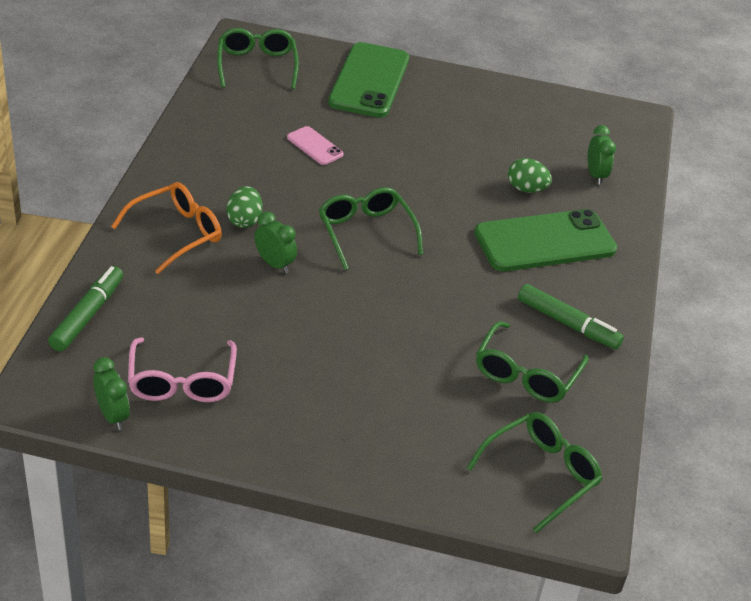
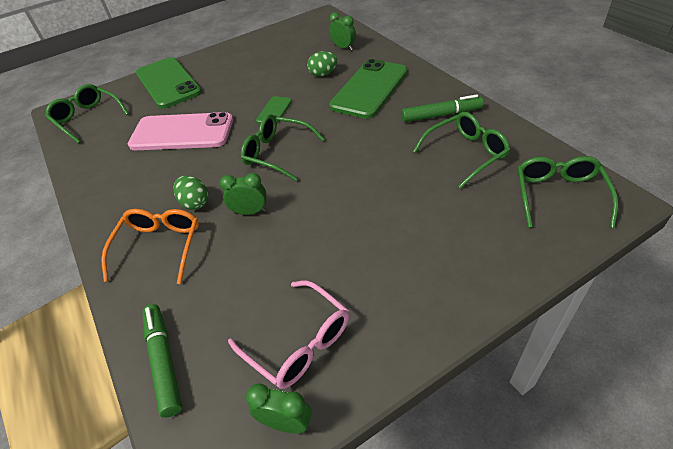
camera: 35 degrees left, 5 degrees up
pink phone [287,126,344,165] -> pink phone [128,112,233,150], size x2.16
green glasses [476,321,589,403] -> green glasses turned 105 degrees counterclockwise [413,112,510,189]
none -> green phone [256,96,292,124]

